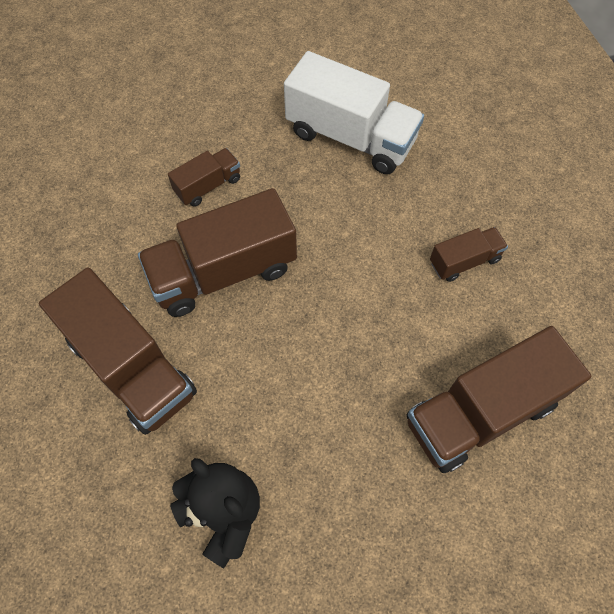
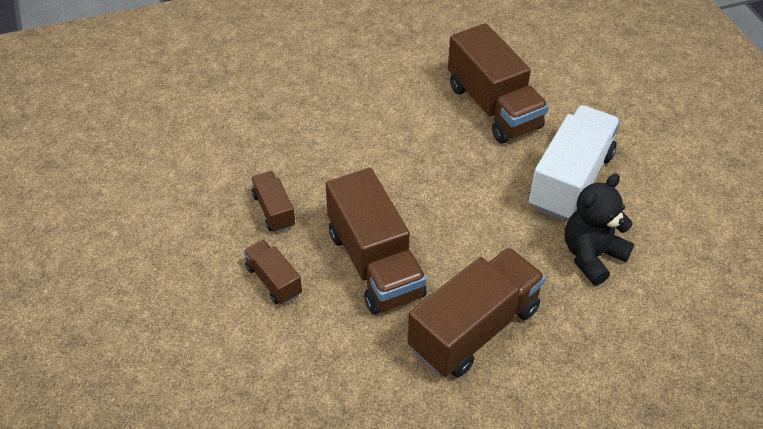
camera: 90 degrees left, 15 degrees down
white truck [284,51,424,174] -> white truck moved to [529,105,620,222]
brown truck [430,227,508,282] -> brown truck moved to [251,171,295,233]

